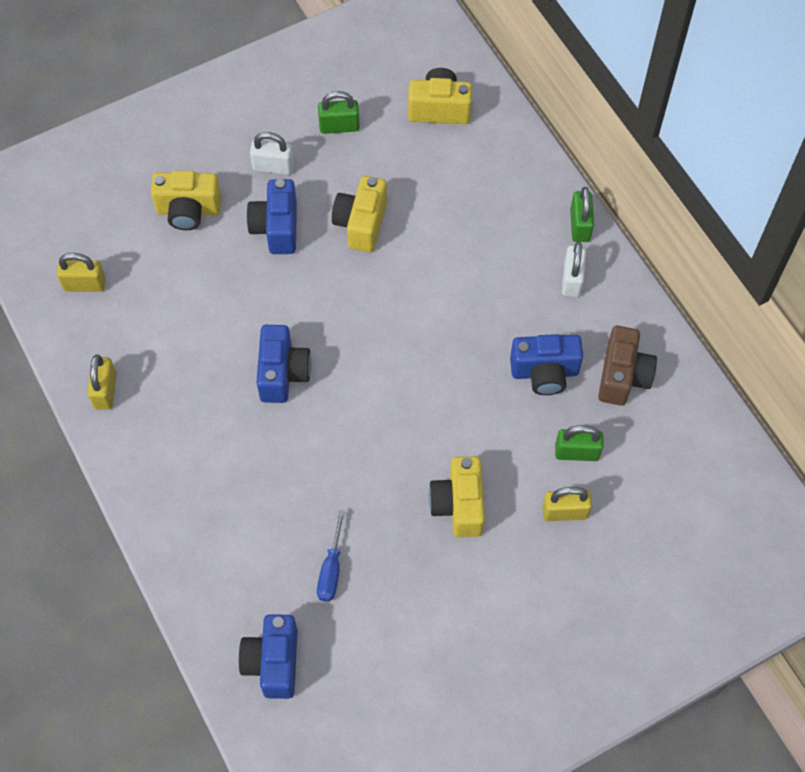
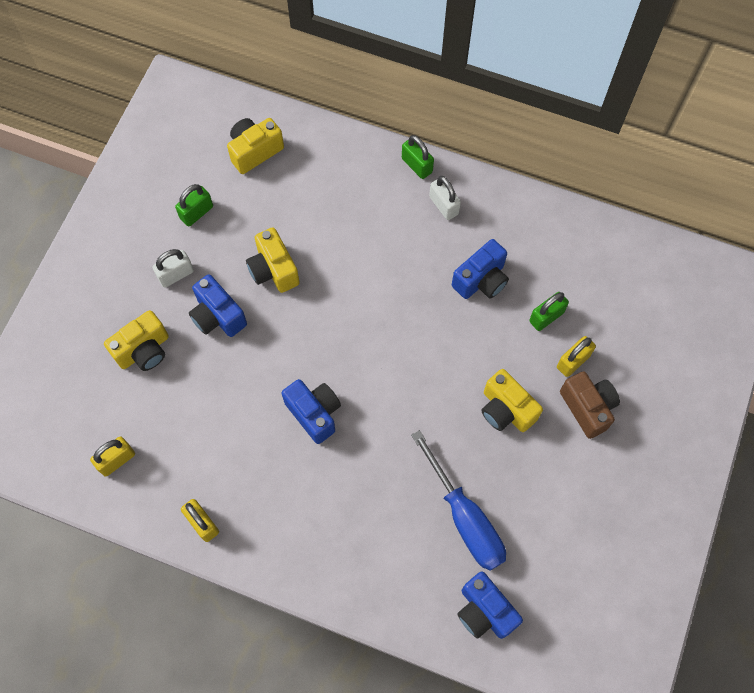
camera: 40 degrees left, 5 degrees up
blue screwdriver [317,510,345,602] -> blue screwdriver [411,430,506,571], size x1.95
brown camera [598,326,657,406] -> brown camera moved to [560,371,620,439]

